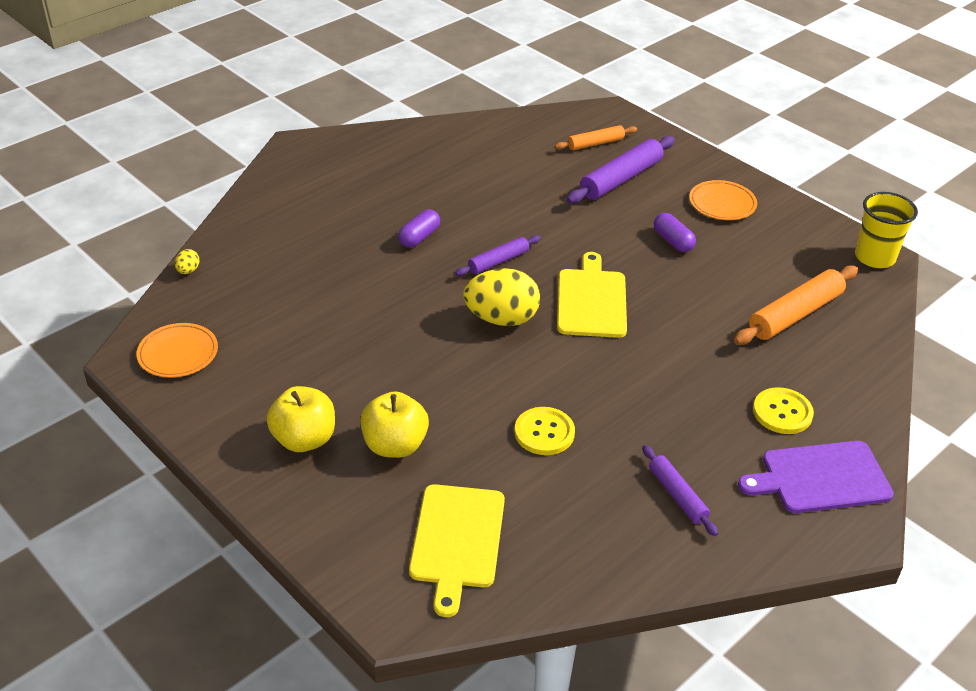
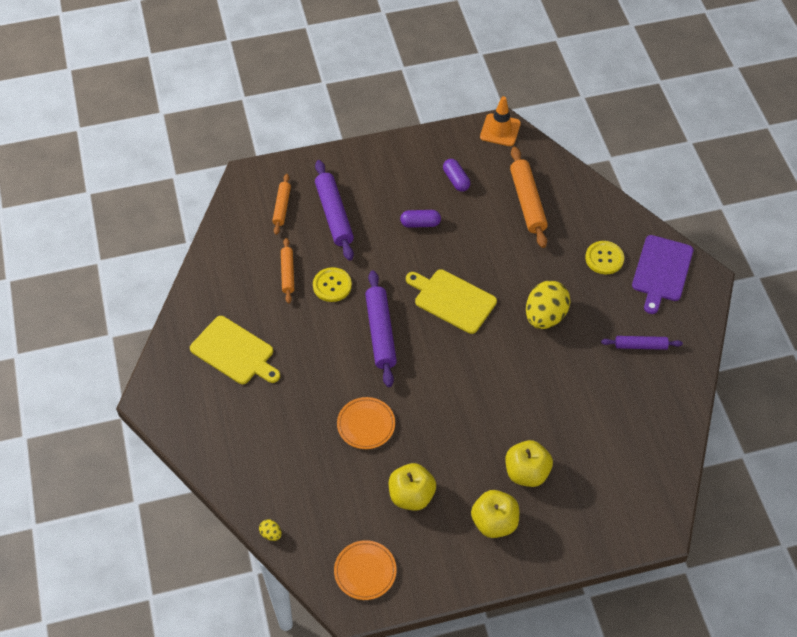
camera: 60 degrees left, 15 degrees up
purple capsule [398,209,440,248] -> purple capsule moved to [443,159,470,192]
yellow cutting board [409,484,505,617] -> yellow cutting board moved to [190,316,280,384]
purple rolling pin [455,235,541,276] -> purple rolling pin [365,271,397,387], size x1.69
yellow egg [463,268,540,326] -> yellow egg moved to [526,280,570,329]
yellow button [515,407,575,455] -> yellow button moved to [313,267,352,302]
orange plate [689,180,757,220] -> orange plate moved to [337,397,395,449]
yellow cup [855,192,918,268] -> orange traffic cone [480,96,521,146]
none -> orange rolling pin [281,238,294,303]
none -> yellow apple [389,463,436,511]

